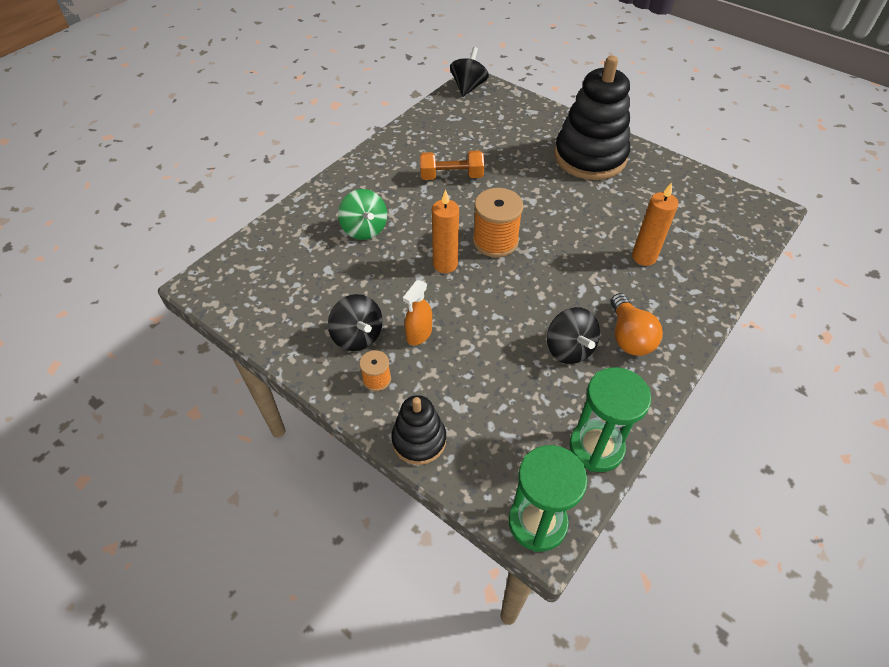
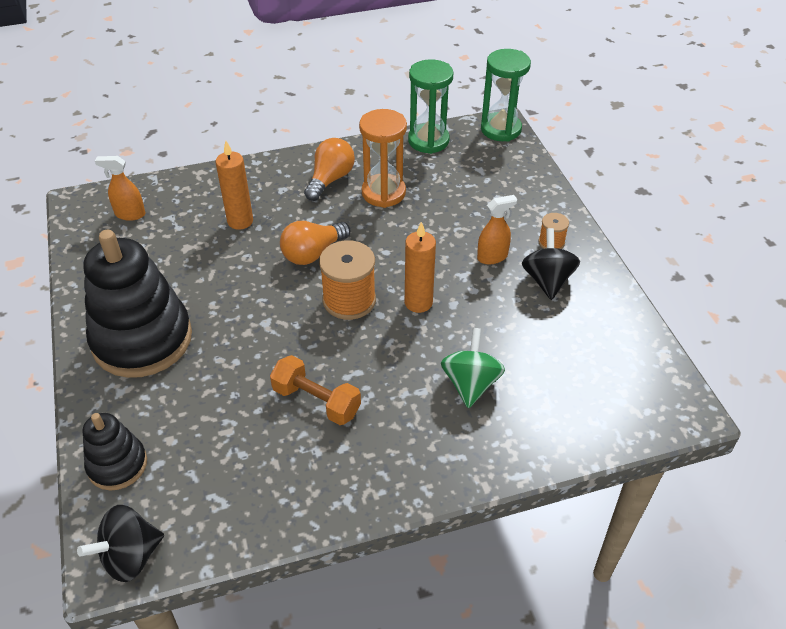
camera: 145 degrees left, 5 degrees down
black stacking toy [391,395,446,465] -> black stacking toy moved to [83,413,147,491]
black spinning top [547,307,600,364] -> orange hourglass [359,109,407,208]
none -> orange spray bottle [95,156,145,221]
none -> orange light bulb [280,221,350,265]

